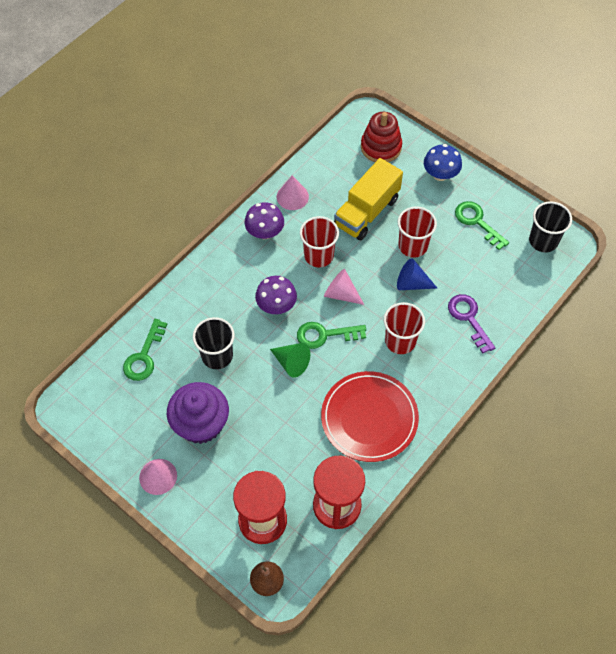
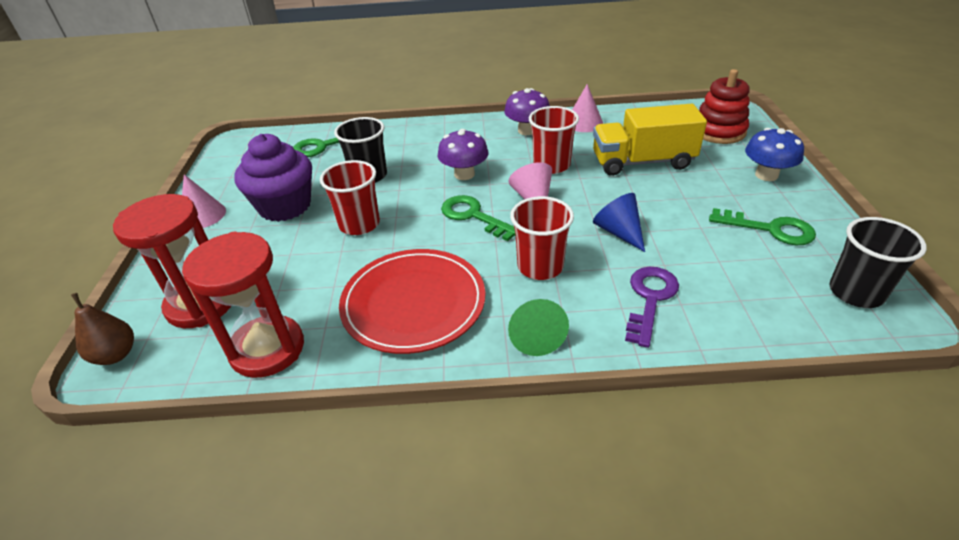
camera: 50 degrees right, 20 degrees down
green cone [270,343,310,378] -> green cone moved to [508,299,569,356]
red cup [397,207,437,258] -> red cup moved to [320,160,380,235]
green key [455,201,509,250] -> green key turned 105 degrees clockwise [709,208,816,245]

